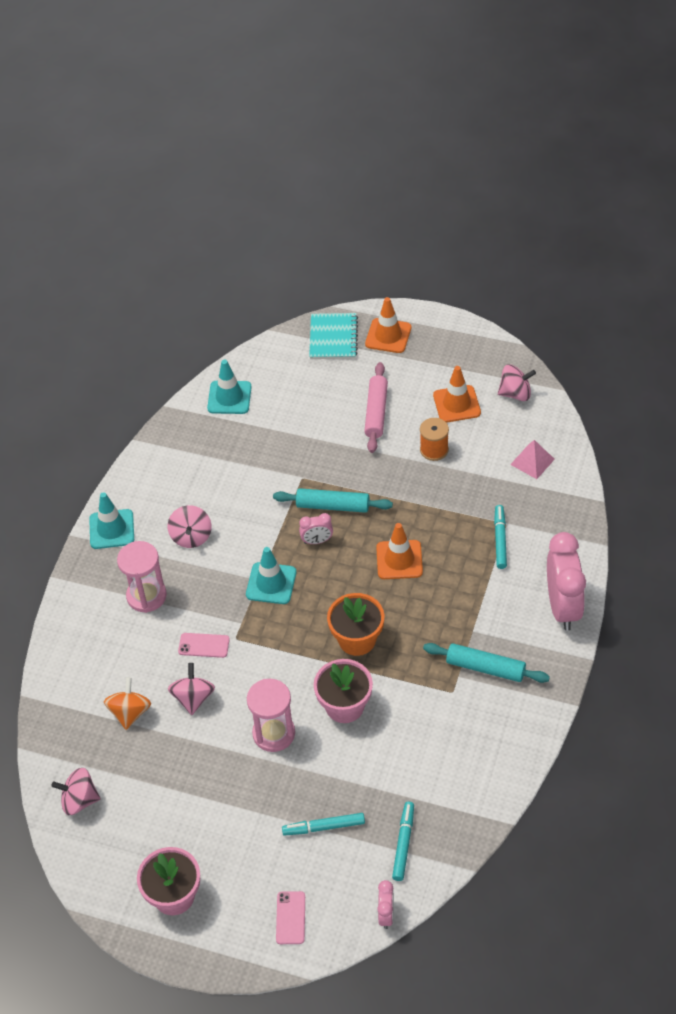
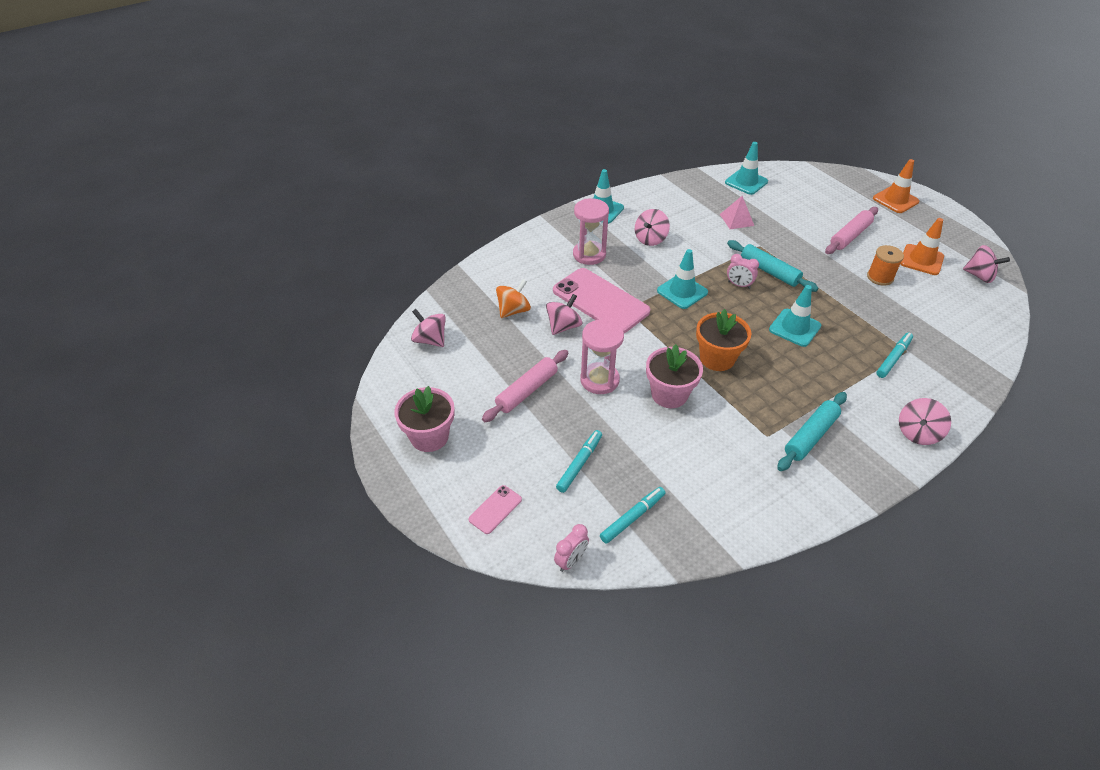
camera: 35 degrees right, 5 degrees down
pink phone [178,633,230,658] -> pink phone [553,268,650,333], size x2.24
turquoise marker [282,813,365,836] -> turquoise marker turned 90 degrees clockwise [556,430,602,493]
turquoise notebook [309,313,358,359] -> none
orange traffic cone [376,523,423,579] -> turquoise traffic cone [769,285,821,347]
turquoise rolling pin [423,643,550,683] -> turquoise rolling pin turned 75 degrees clockwise [777,392,847,471]
pink pyramid [510,440,555,479] -> pink pyramid moved to [720,196,754,229]
pink clock [547,532,586,630] -> pink spinning top [899,398,951,445]
none -> pink rolling pin [482,350,568,422]

